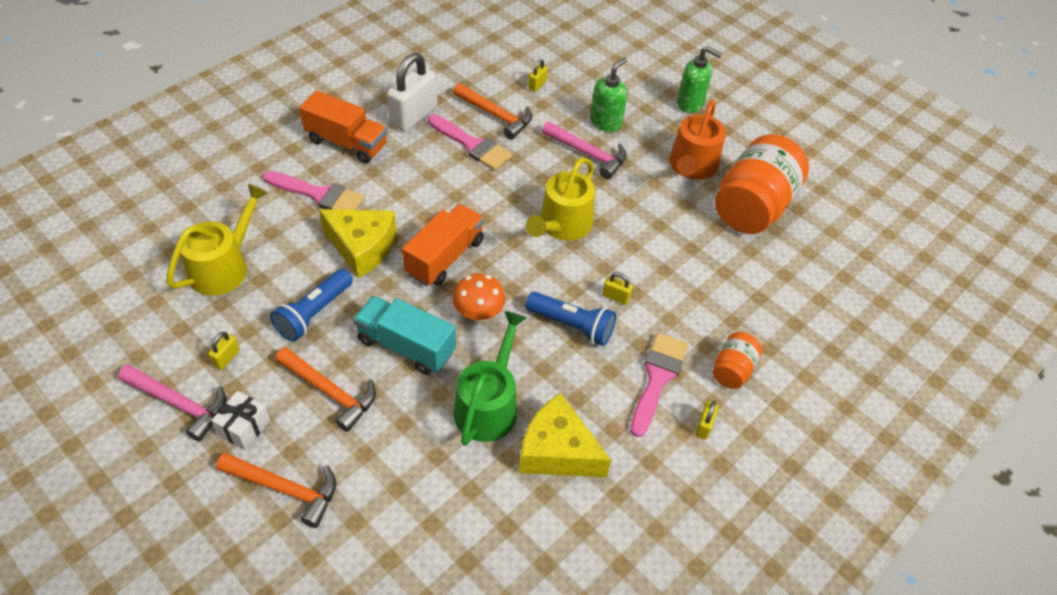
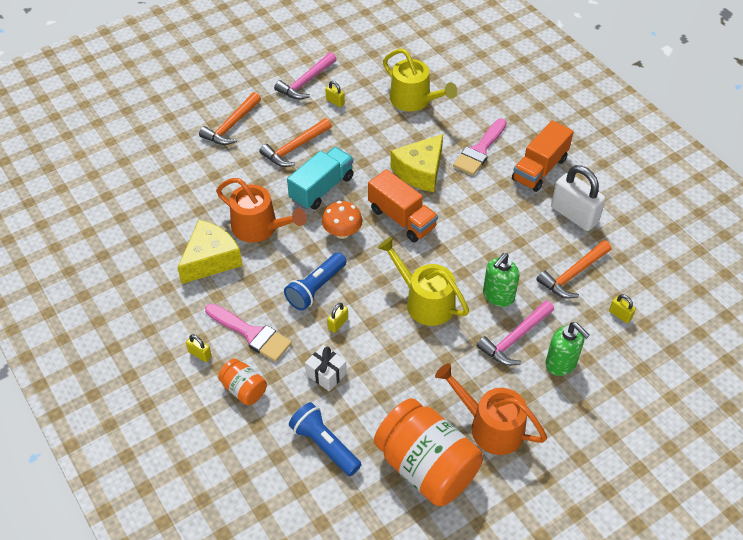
camera: 105 degrees right, 0 degrees up
white gift [211,391,270,450] -> white gift moved to [305,345,347,391]
blue flashlight [270,269,353,342] -> blue flashlight moved to [289,402,361,476]
pink brush [427,114,512,171] -> none
green watering can [454,311,527,446] -> orange watering can [216,178,307,243]
green soap dispenser [677,46,722,113] -> green soap dispenser moved to [483,253,520,307]

